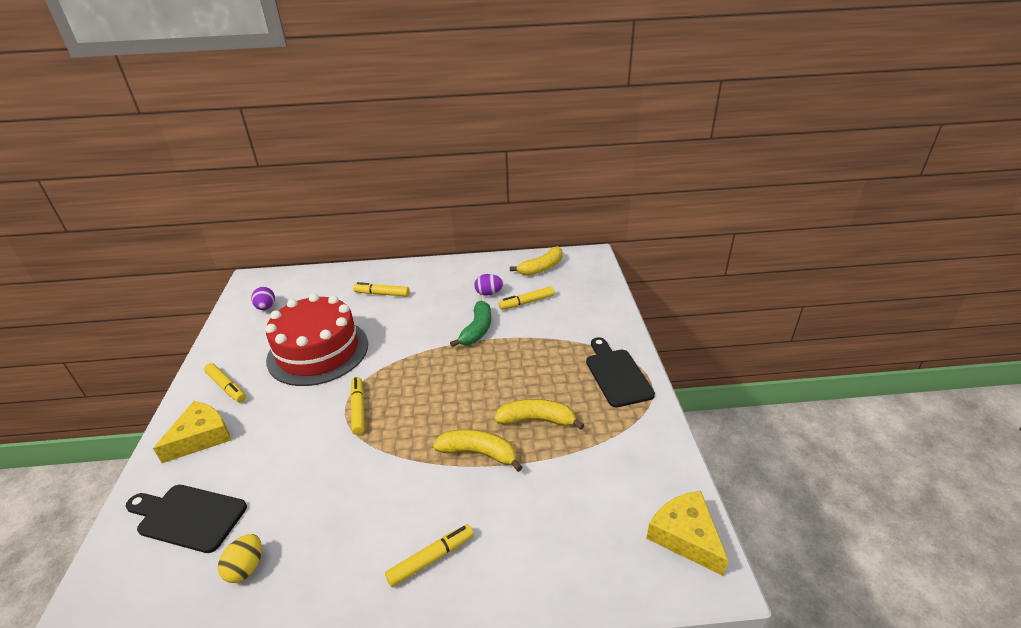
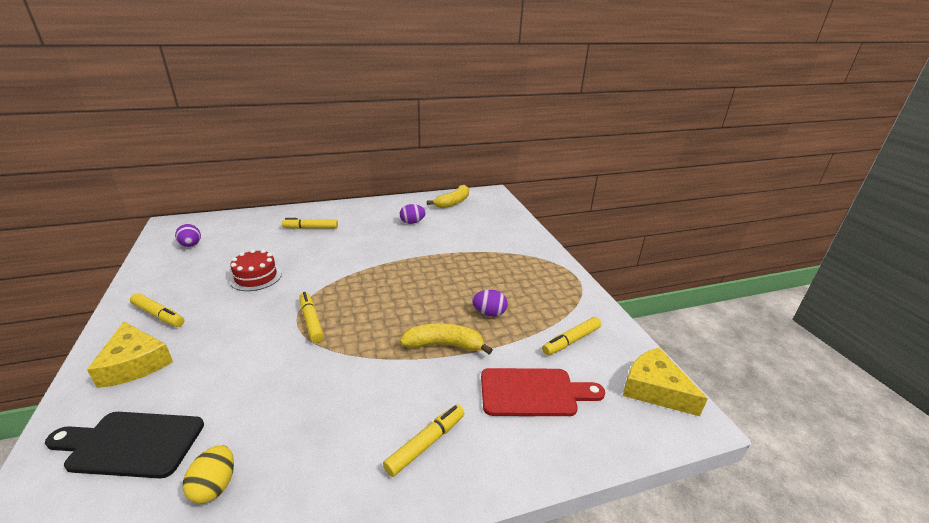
camera: 15 degrees left, 5 degrees down
yellow cheese [153,401,231,463] -> yellow cheese turned 120 degrees clockwise [87,322,173,388]
red cake [265,294,368,386] -> red cake [230,249,282,291], size x0.49
green banana [450,301,491,347] -> none
yellow banana [494,399,584,430] -> purple egg [472,290,508,317]
yellow marker [499,286,555,310] -> yellow marker moved to [542,317,601,355]
black cutting board [586,337,655,407] -> none
none -> red cutting board [481,368,605,416]

